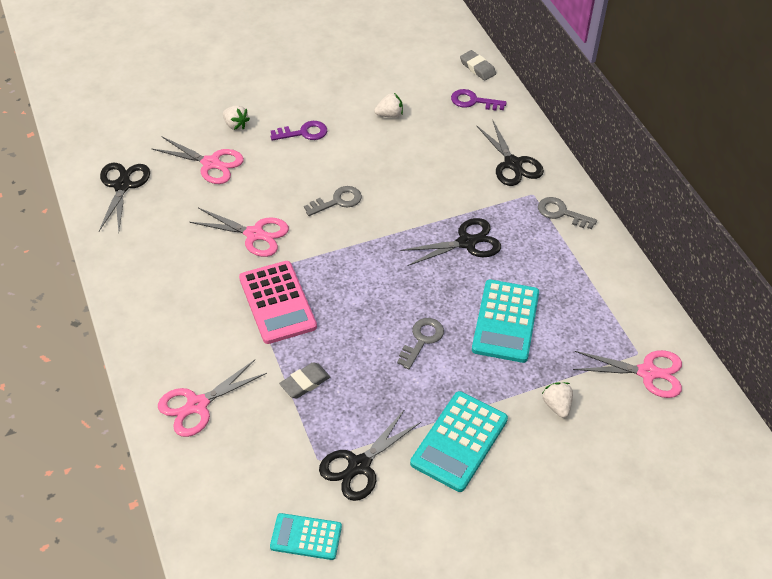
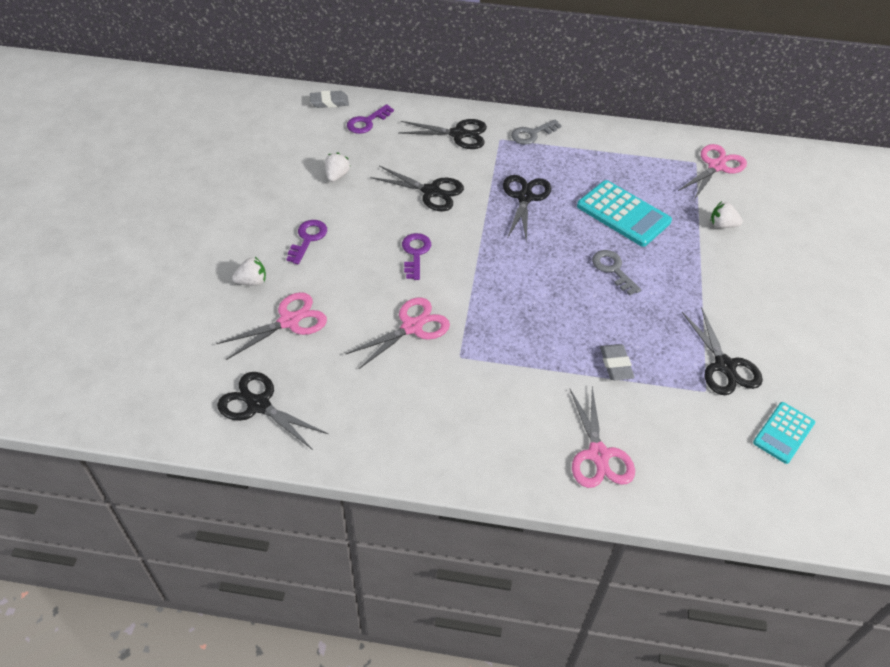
camera: 60 degrees left, 0 degrees up
pink calculator [239,261,317,344] -> none
grey key [304,186,362,216] -> purple key [402,233,431,280]
turquoise calculator [410,391,508,492] -> none
none -> black scissors [370,166,464,212]

